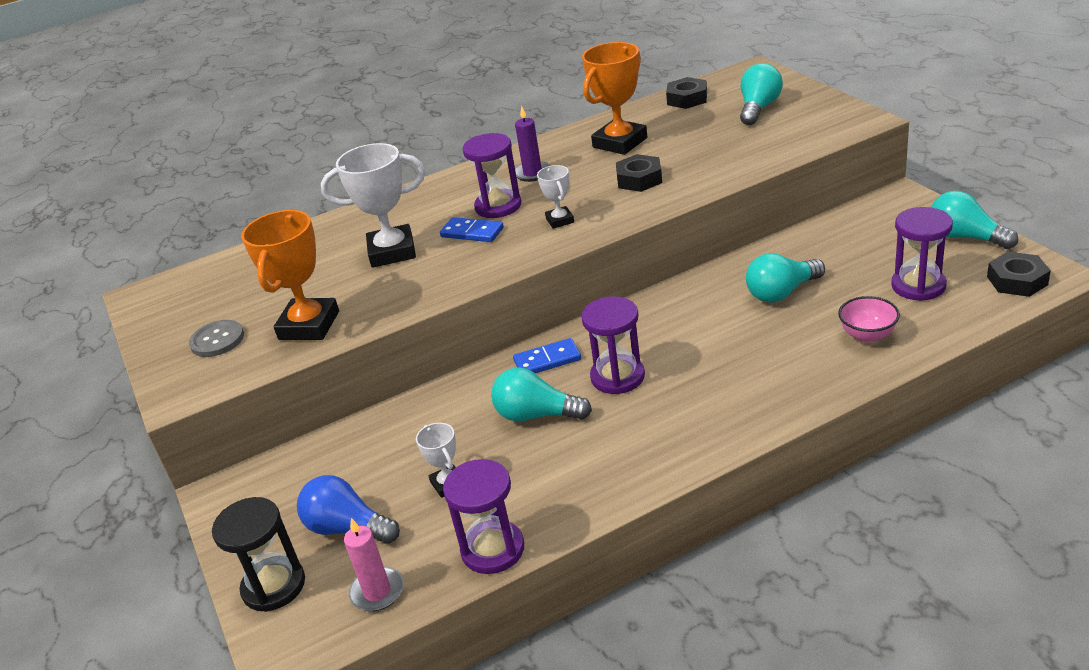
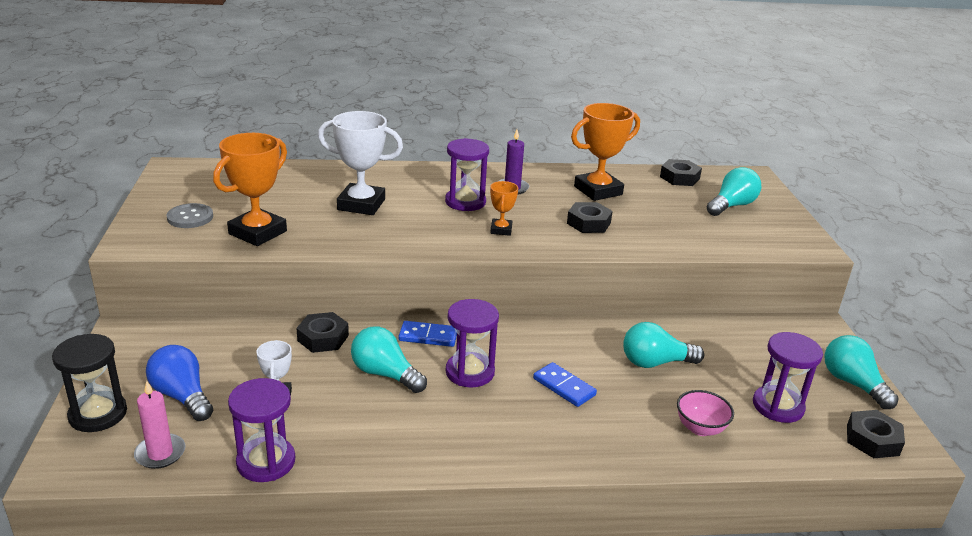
camera: 15 degrees right, 5 degrees down
blue domino [440,217,504,242] -> blue domino moved to [533,362,597,407]
white trophy [537,165,574,229] -> orange trophy [490,181,518,236]
none -> black nut [296,312,349,353]

